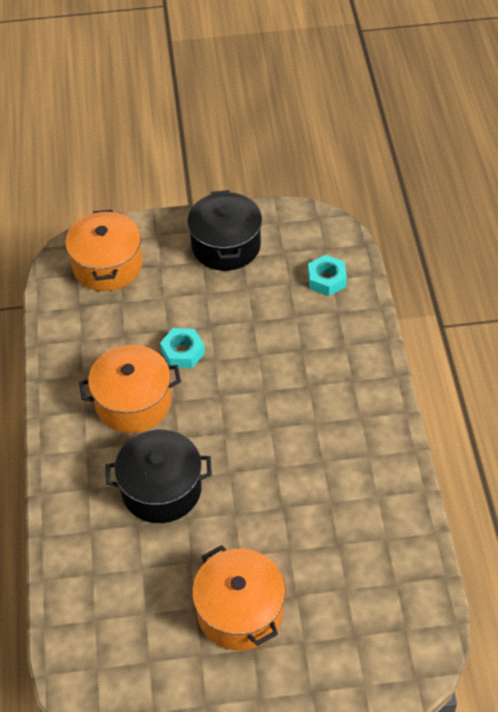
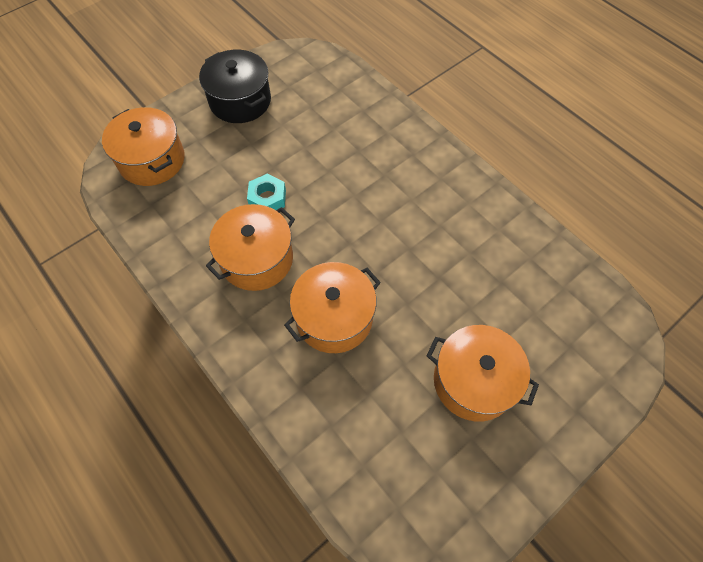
camera: 35 degrees left, 10 degrees up
black pot [106,430,212,523] -> orange pot [284,262,381,353]
turquoise nut [308,255,347,296] -> none

